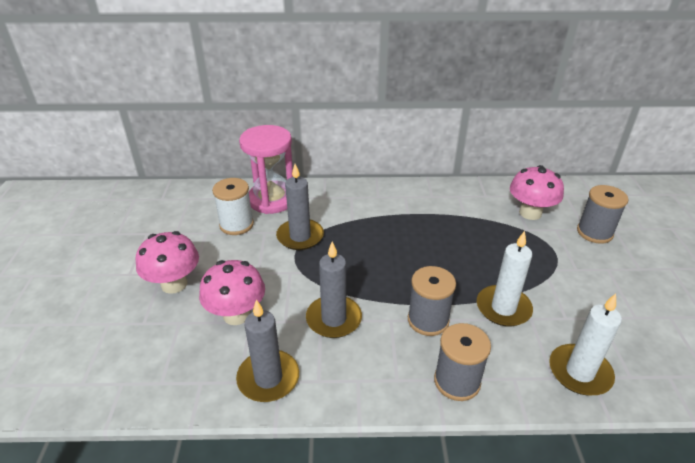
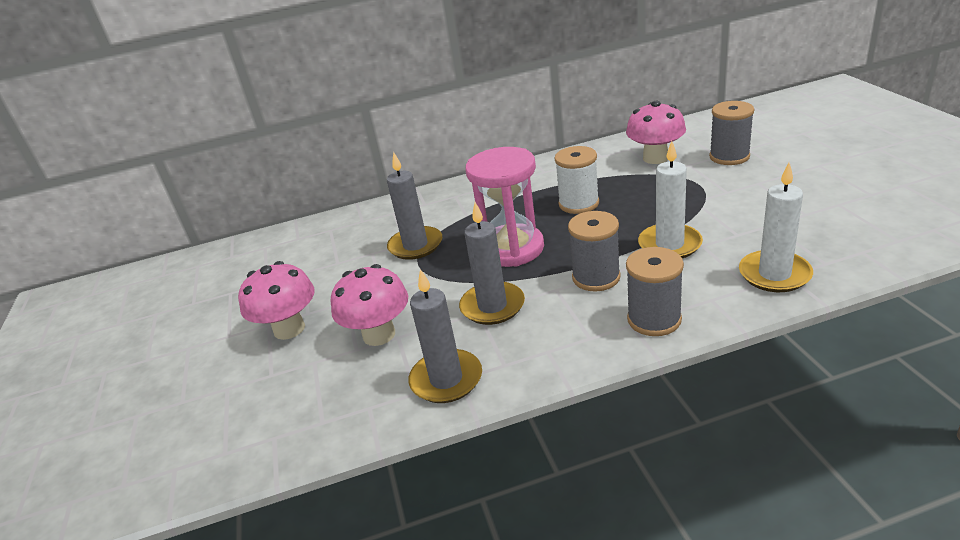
camera: 10 degrees left, 5 degrees down
white spool [212,178,254,235] -> white spool moved to [555,146,599,214]
pink hourglass [239,125,293,214] -> pink hourglass moved to [465,147,544,267]

